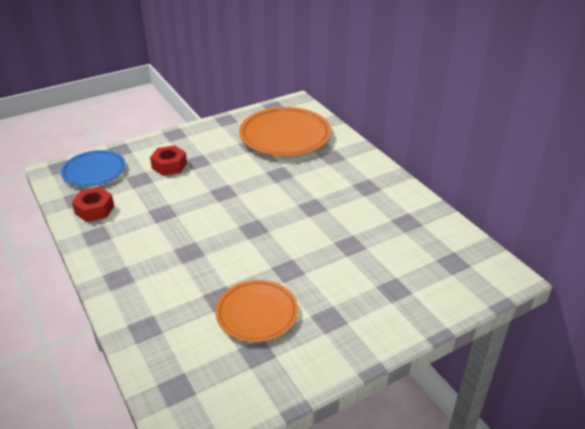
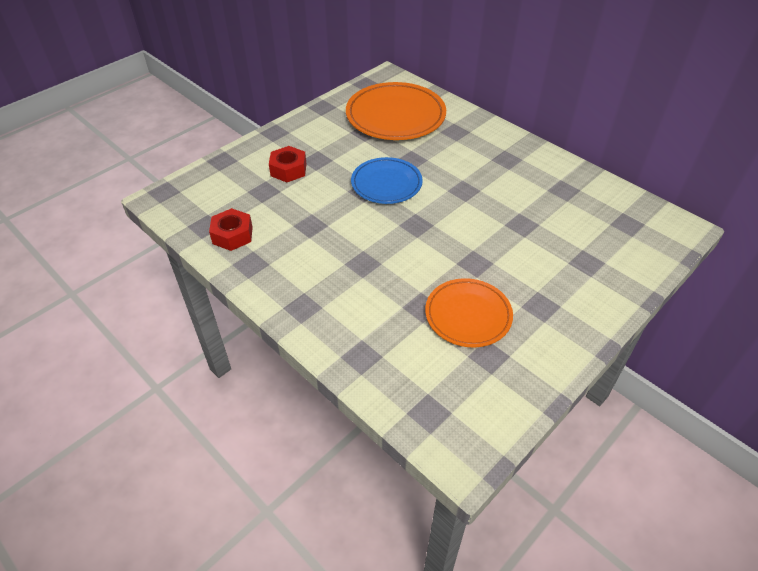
camera: 15 degrees left, 10 degrees up
blue plate [61,150,126,187] -> blue plate moved to [351,157,423,204]

